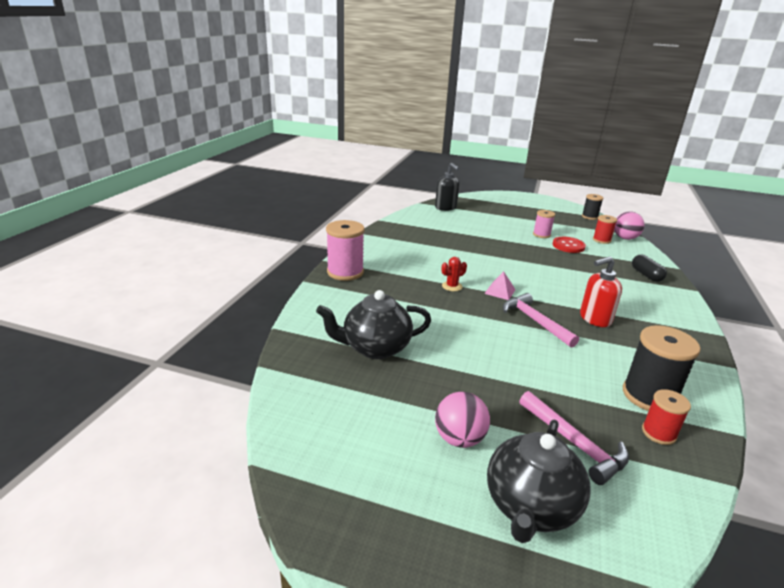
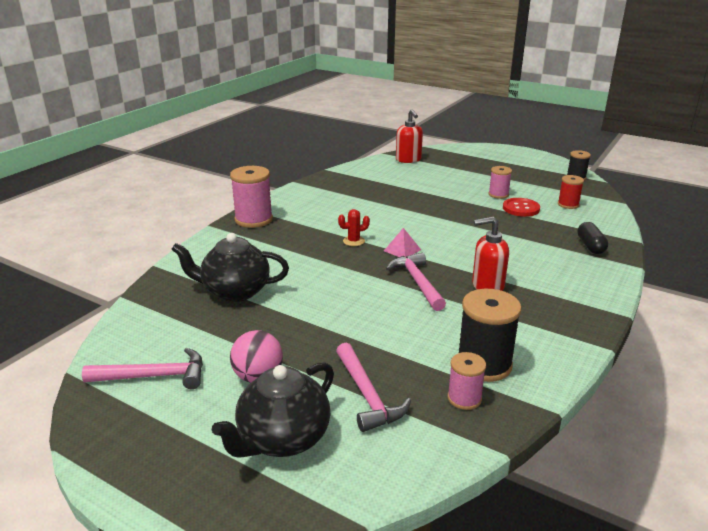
camera: 15 degrees right, 0 degrees up
black soap dispenser [435,163,459,211] -> red soap dispenser [396,109,423,163]
pink ball [614,212,645,240] -> none
red spool [642,389,691,445] -> pink spool [447,352,486,410]
none -> pink hammer [82,348,203,389]

